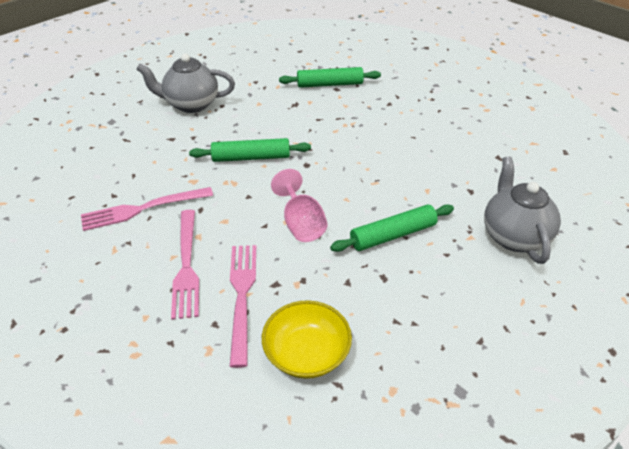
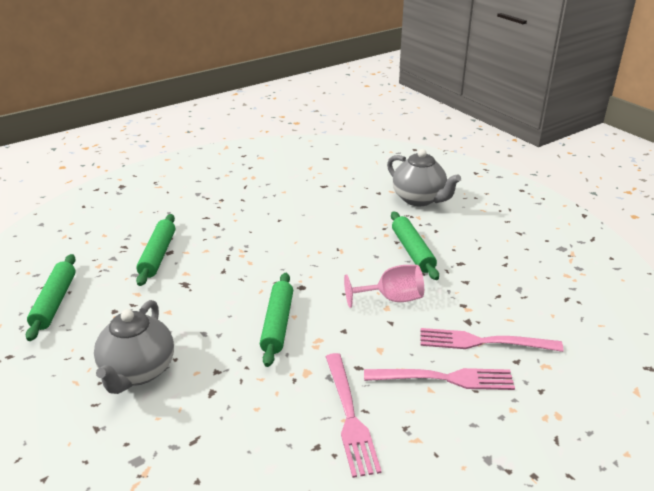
camera: 80 degrees left, 10 degrees down
yellow bowl [262,300,352,379] -> none
grey teapot [484,156,561,264] -> grey teapot turned 135 degrees counterclockwise [387,149,461,206]
none -> green rolling pin [26,254,76,341]

